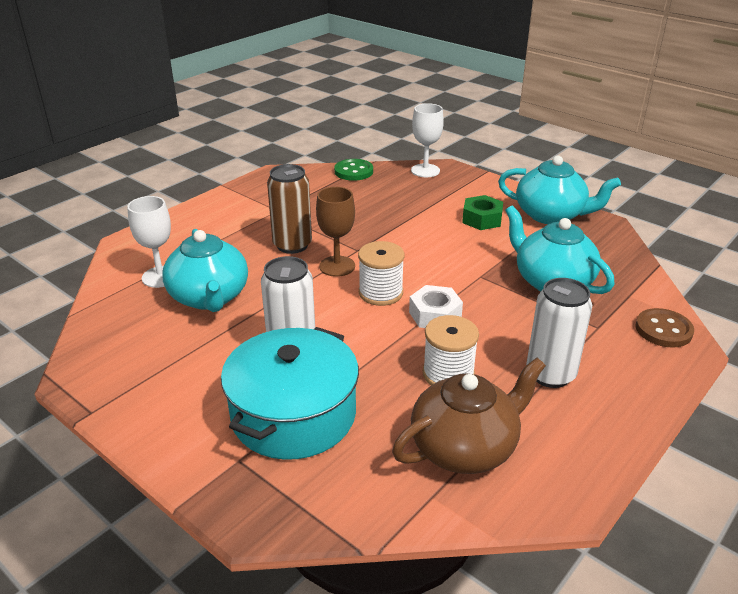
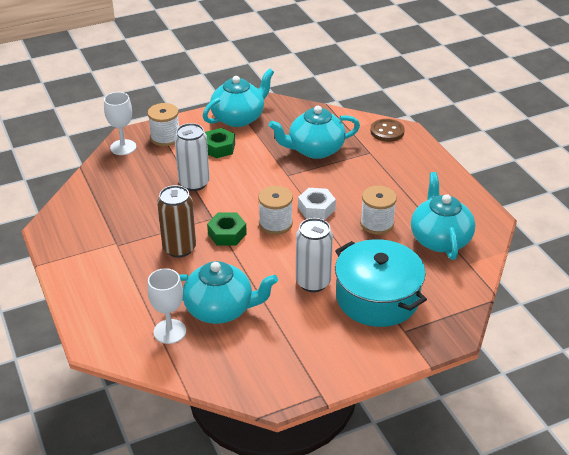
camera: 65 degrees left, 5 degrees up
brown goblet [316,187,355,277] -> green nut [207,213,247,246]
green button [334,159,373,181] -> none
brown teapot [392,358,546,474] -> turquoise teapot [411,172,475,260]
white can [526,278,592,388] -> white can moved to [174,123,210,191]
none -> white spool [148,103,179,146]

